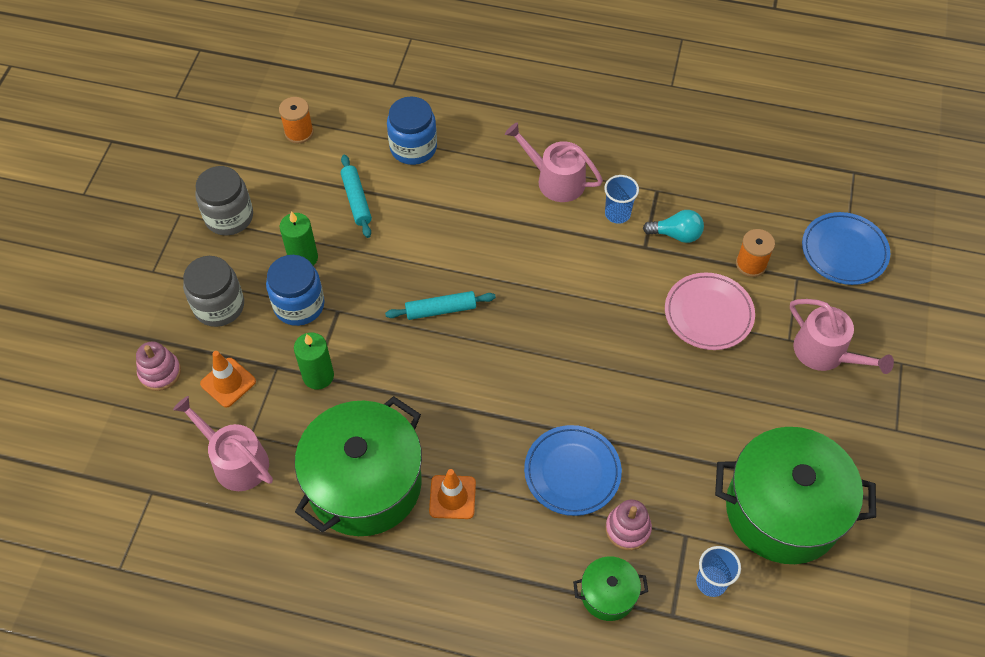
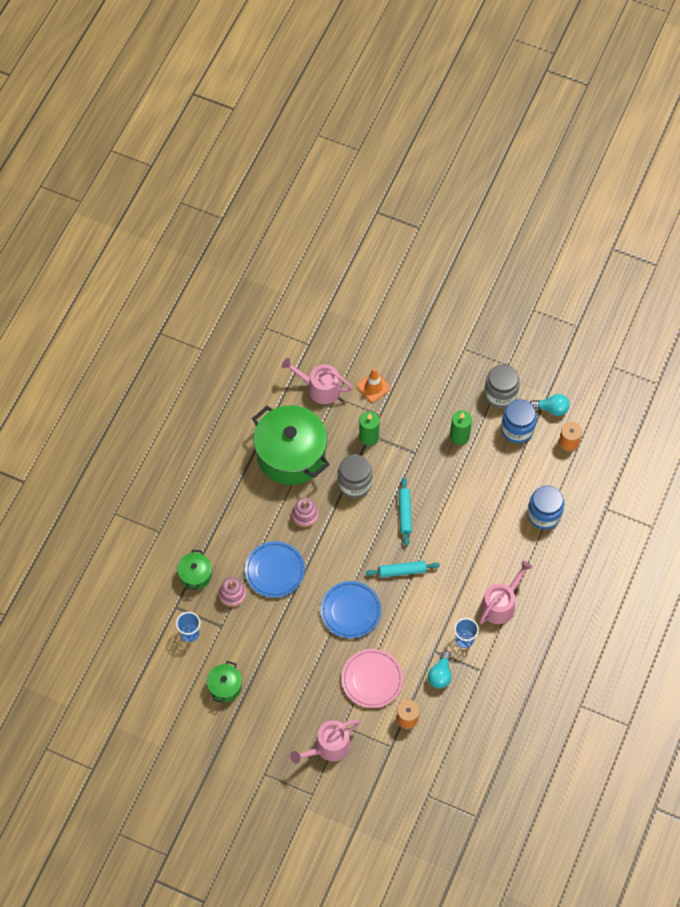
camera: 100 degrees right, 5 degrees up
pink stacking toy [136,341,181,391] -> pink stacking toy moved to [292,497,319,527]
pink watering can [173,396,273,491] -> pink watering can turned 120 degrees counterclockwise [282,358,353,404]
grey jar [183,256,244,327] -> grey jar moved to [337,454,372,498]
blue jar [266,255,325,326] -> blue jar moved to [501,399,537,443]
turquoise rolling pin [341,155,372,238] -> turquoise rolling pin moved to [366,561,440,578]
orange traffic cone [429,469,476,519] -> none
green pot [715,427,876,564] -> green pot [207,661,242,703], size x0.46
blue plate [802,212,890,285] -> blue plate moved to [321,581,381,638]
none -> turquoise light bulb [530,394,570,416]

